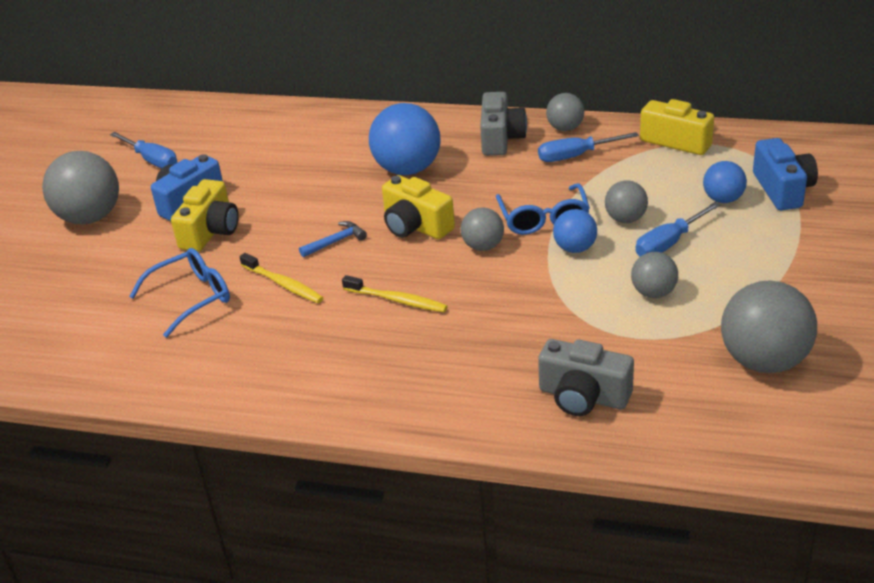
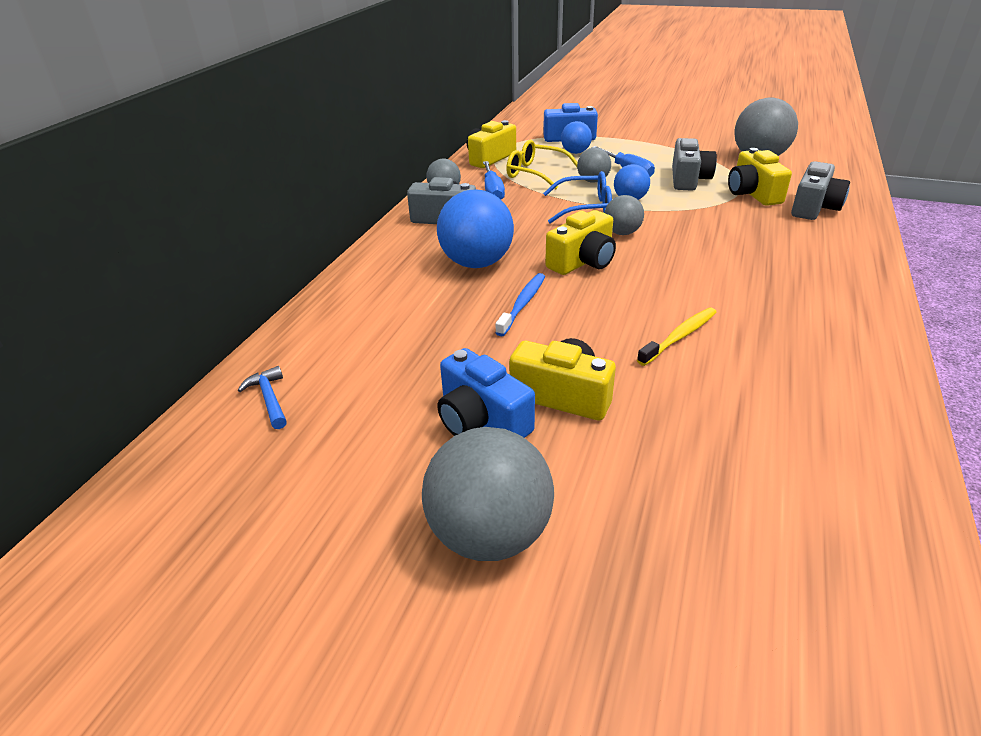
camera: 85 degrees left, 0 degrees up
blue screwdriver [110,132,177,168] -> none
blue glasses [129,248,230,338] -> none
blue hammer [299,221,367,257] -> blue hammer moved to [238,366,287,429]
yellow toothbrush [342,275,448,312] -> none
grey ball [631,252,678,298] -> grey camera [672,138,717,191]
none -> blue toothbrush [495,273,545,336]
none -> yellow glasses [506,140,578,189]
none -> yellow camera [728,148,792,206]

